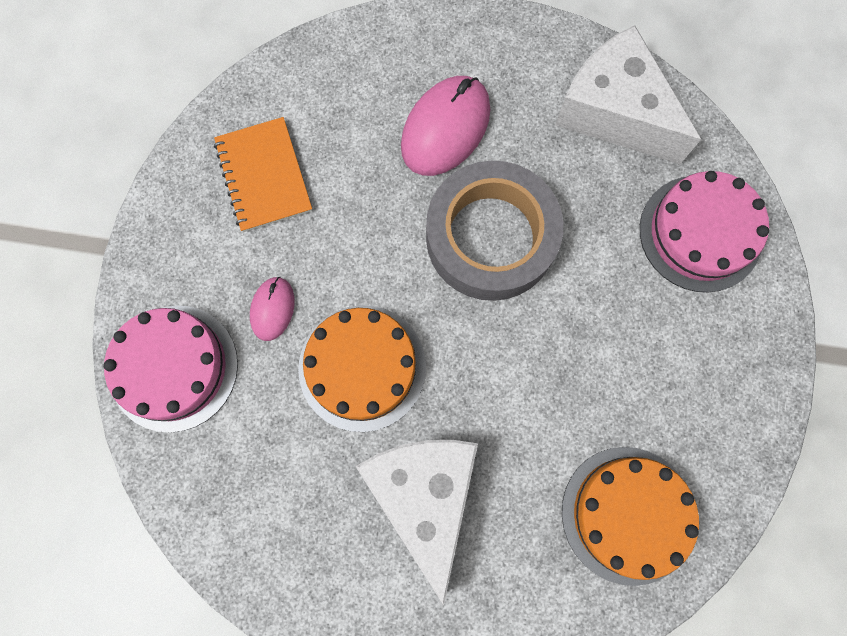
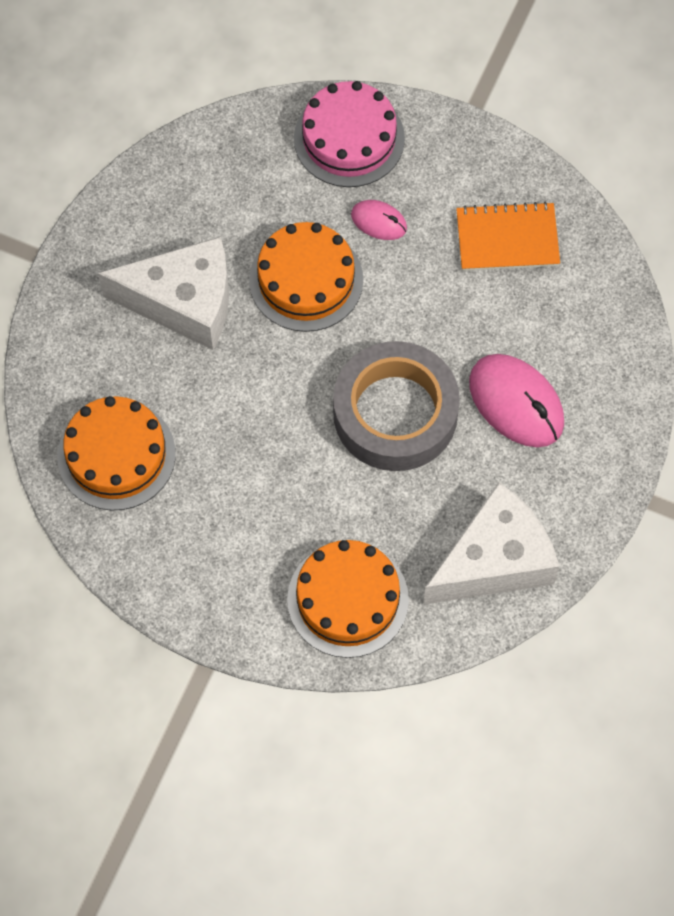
camera: 105 degrees right, 10 degrees down
pink cake [640,171,769,292] -> orange cake [287,540,409,658]

